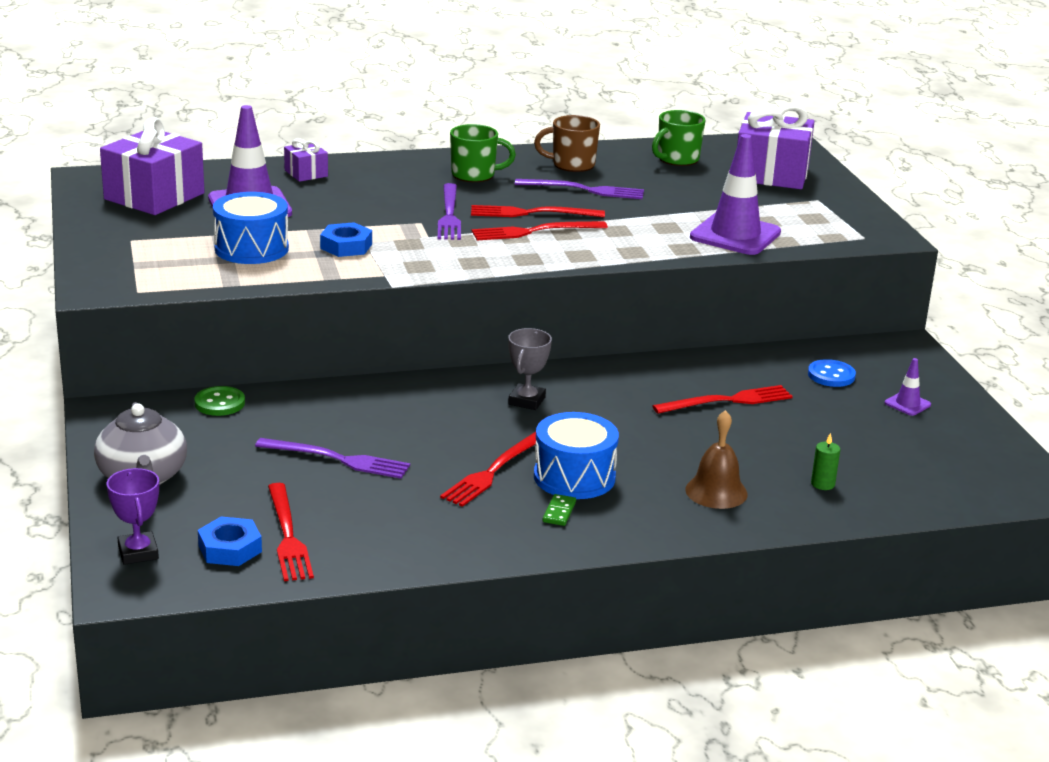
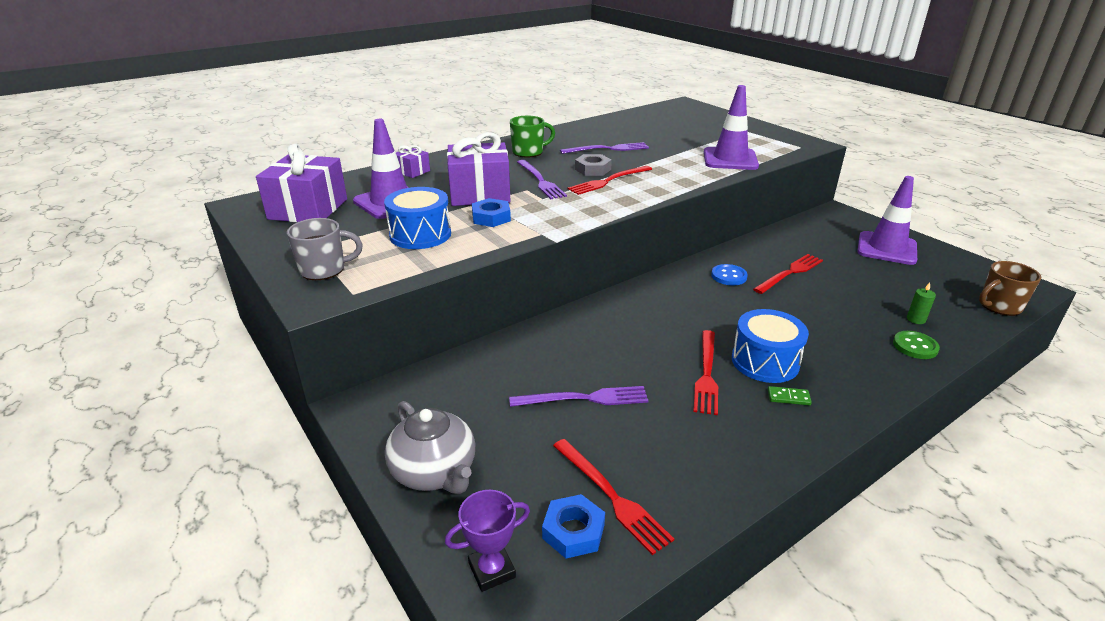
camera: 20 degrees left, 5 degrees up
purple trophy [106,468,159,565] -> purple trophy turned 75 degrees counterclockwise [445,490,530,592]
green button [194,386,245,416] -> green button moved to [893,331,940,359]
red fork [471,205,605,217] -> grey nut [575,154,612,176]
grey trophy [508,328,552,410] -> none
brown mug [534,115,600,172] -> brown mug moved to [979,261,1041,316]
green domino [543,494,576,526] -> green domino turned 75 degrees counterclockwise [768,386,812,405]
green mug [652,110,705,166] -> none
brown bell [685,410,748,509] -> none
purple gift [737,105,815,189] -> purple gift moved to [447,132,511,206]
blue button [808,359,856,387] -> blue button moved to [711,264,748,285]
purple traffic cone [885,358,931,416] -> purple traffic cone [857,176,917,265], size x2.21
none -> grey mug [287,218,363,280]

